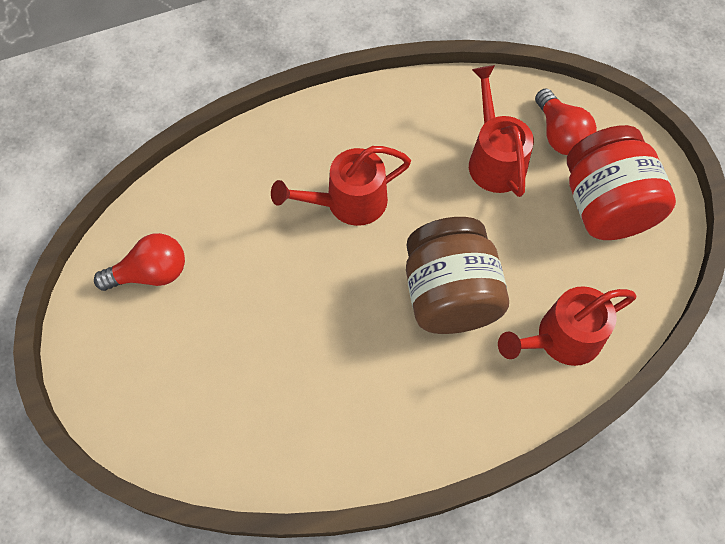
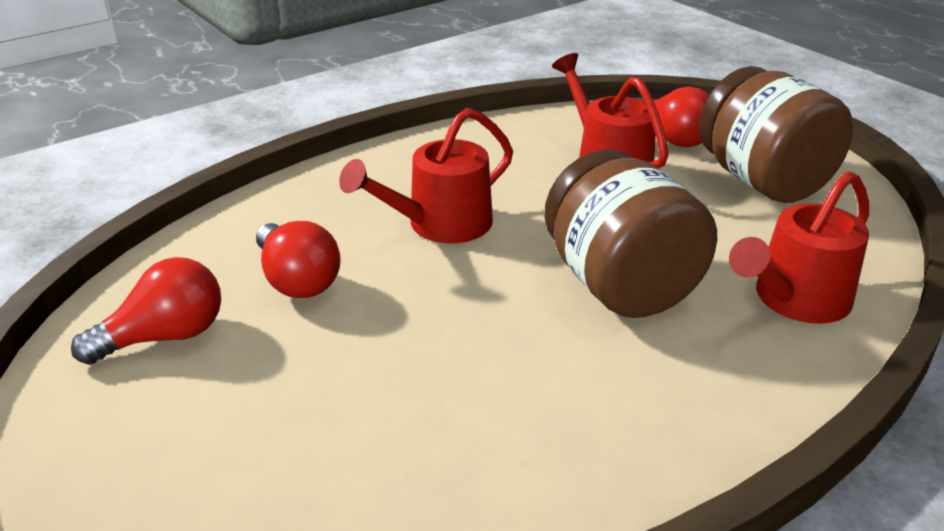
camera: 15 degrees left, 30 degrees down
red jar [567,125,676,240] -> brown jar [699,66,853,203]
none -> red light bulb [256,221,341,298]

